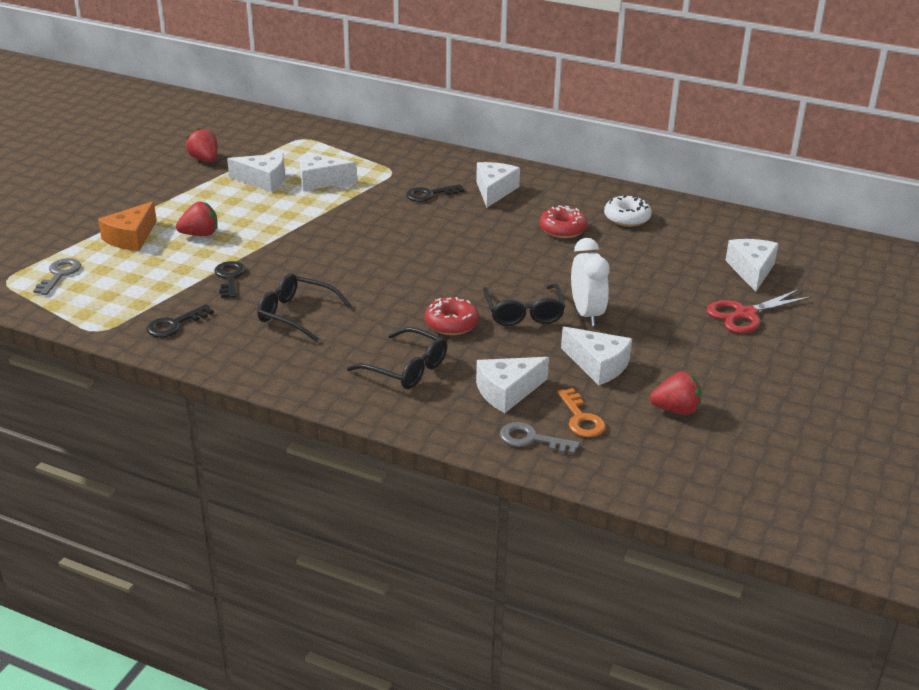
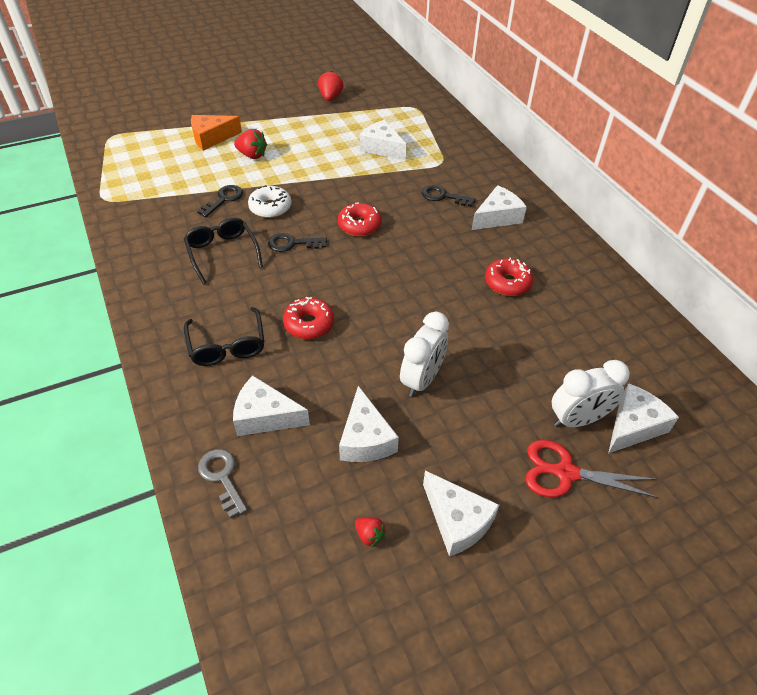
camera: 40 degrees right, 15 degrees up
grey key [33,258,81,295] -> none
black key [147,304,214,338] -> black key moved to [268,233,327,252]
white cheese [227,153,285,192] -> white cheese moved to [423,471,499,556]
black glasses [483,284,565,326] -> none
orange key [557,388,606,437] -> none
white donut [604,195,652,227] -> white donut moved to [248,185,292,218]
red strawberry [650,371,702,415] -> red strawberry [355,517,386,547], size x0.59
none -> red donut [338,202,382,236]
none -> white clock [552,360,630,427]

